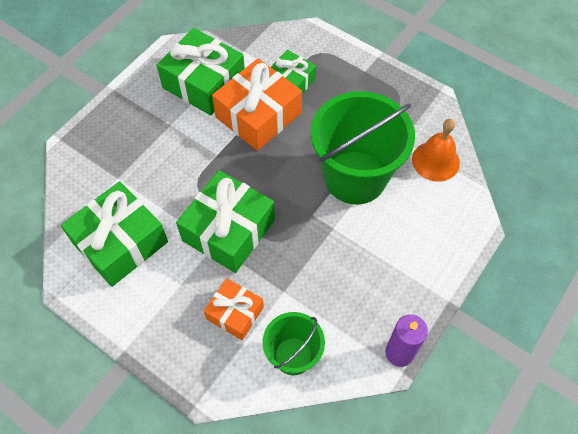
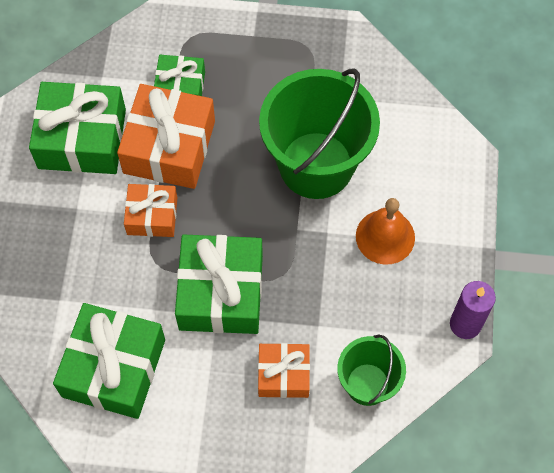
camera: 30 degrees left, 5 degrees up
orange bell [412,119,460,182] -> orange bell moved to [356,198,415,265]
none -> orange gift [124,184,177,237]

